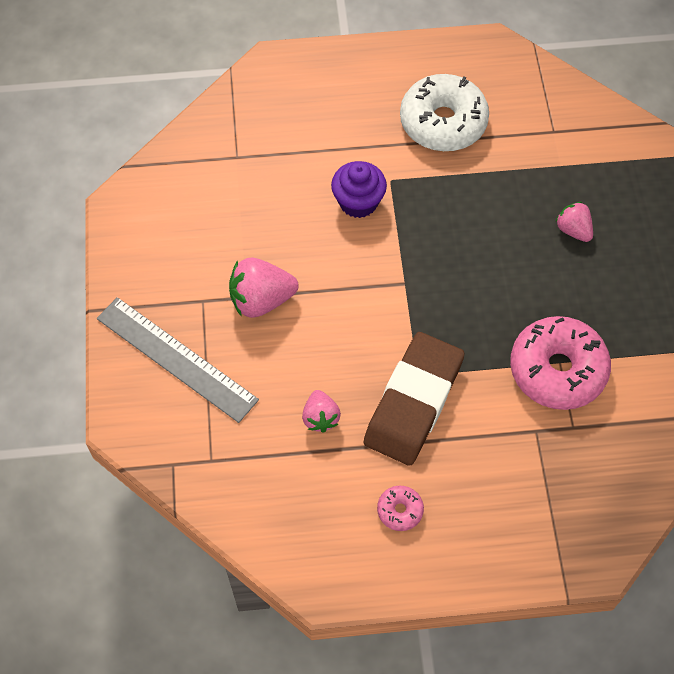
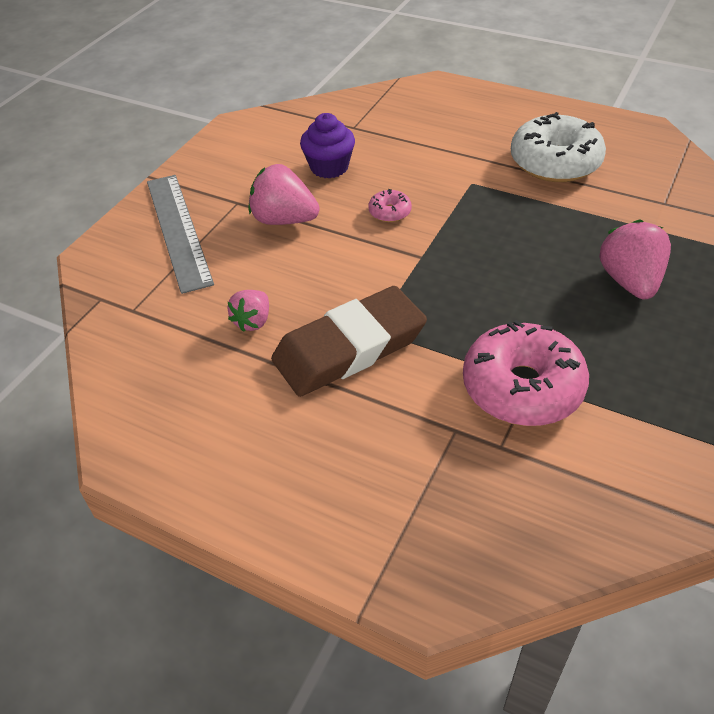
camera: 35 degrees right, 15 degrees down
purple cupcake [331,161,387,218] -> purple cupcake moved to [300,113,355,179]
pink donut [377,486,424,531] -> pink donut moved to [368,189,412,222]
pink strawberry [555,202,593,242] -> pink strawberry [599,220,671,299], size x1.63

